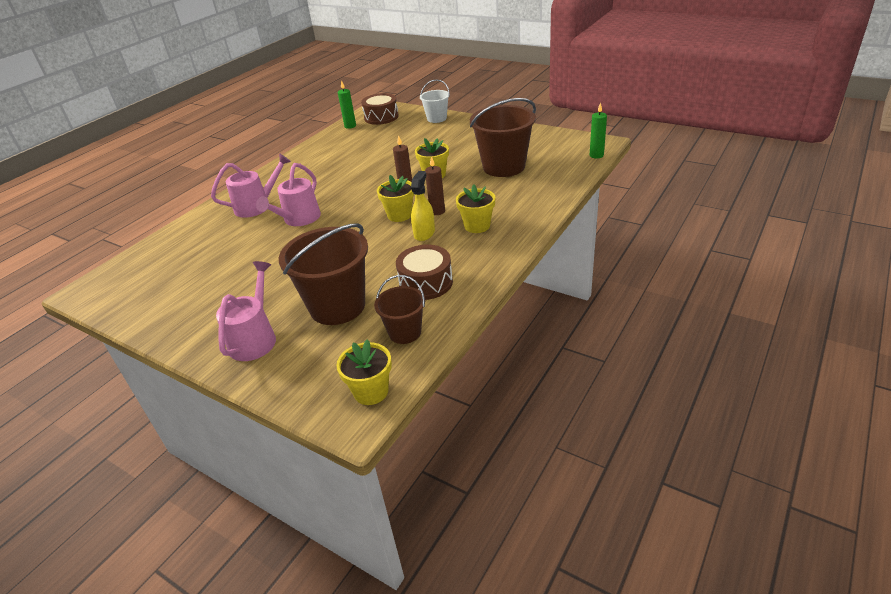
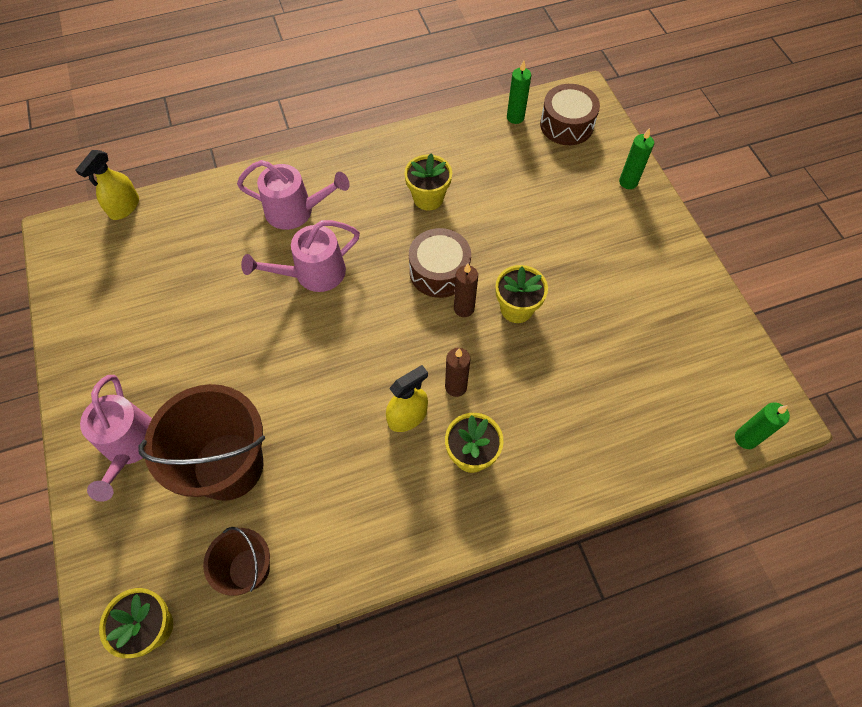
camera: 35 degrees right, 25 degrees up
pink watering can [216,261,276,361] -> pink watering can turned 120 degrees clockwise [80,375,152,502]
yellow flower pot [377,175,414,222] -> yellow flower pot moved to [404,153,452,211]
brown drum [396,245,453,300] -> brown drum moved to [409,228,471,298]
white bucket [420,79,450,123] -> green candle [619,128,654,189]
brown bucket [470,98,536,177] -> none
none -> yellow spray bottle [76,150,139,220]

